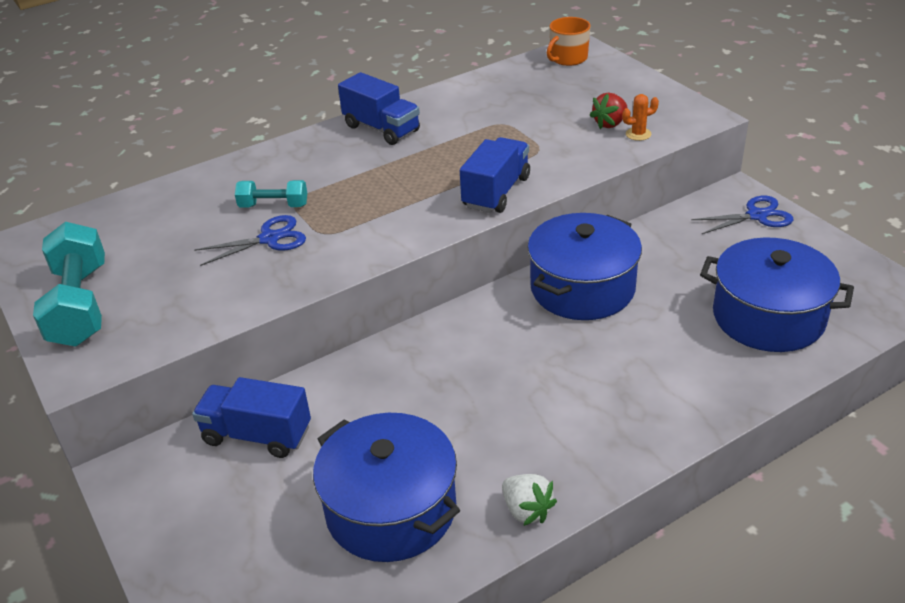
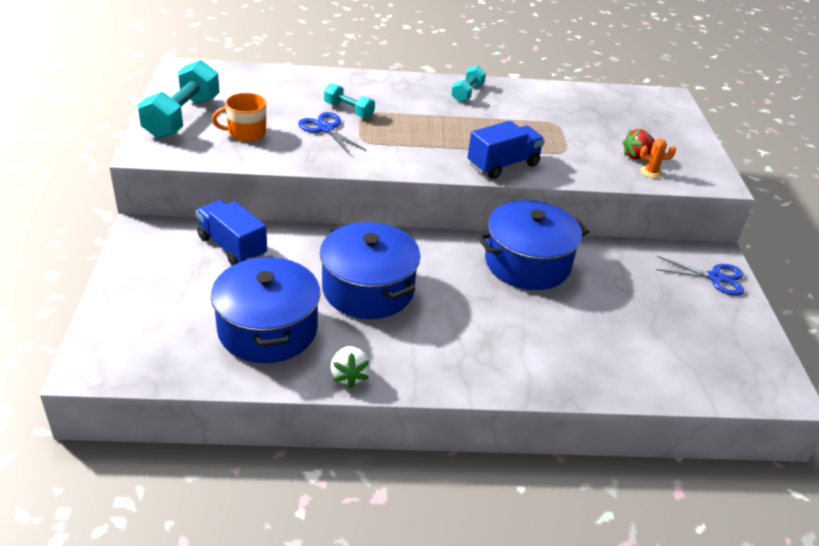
camera: 25 degrees right, 0 degrees up
blue scissors [194,215,306,266] -> blue scissors turned 135 degrees counterclockwise [298,112,366,155]
blue truck [338,72,420,145] -> turquoise dumbbell [451,66,486,102]
orange mug [547,17,591,66] -> orange mug moved to [212,93,266,142]
blue pot [700,237,854,352] -> blue pot moved to [320,222,420,319]

